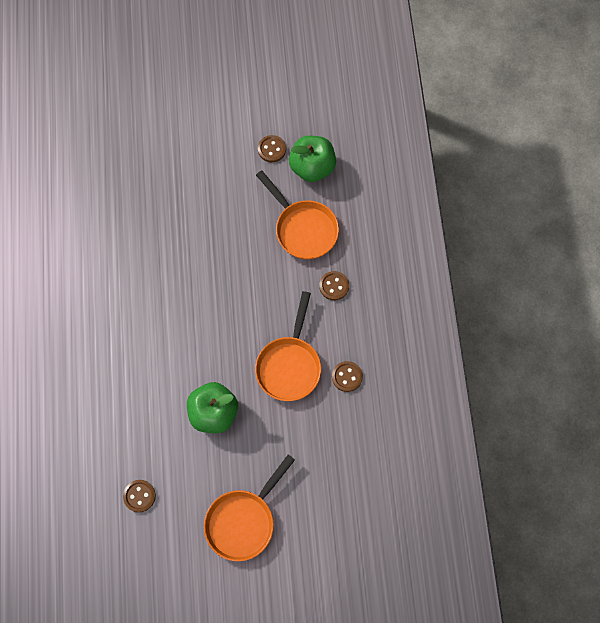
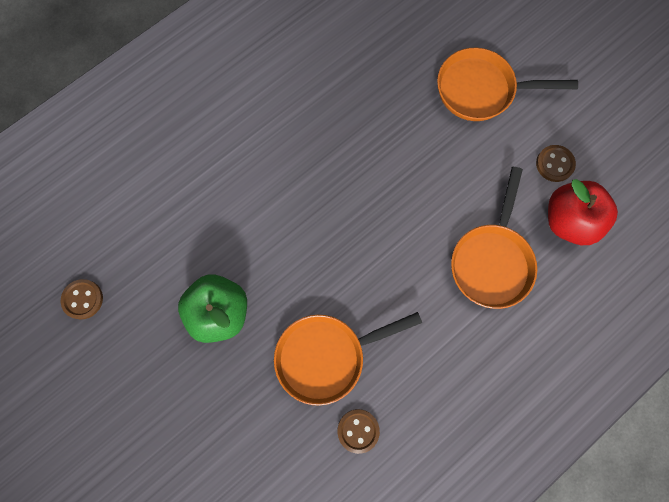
camera: 55 degrees right, 5 degrees up
orange pan [204,454,295,561] -> orange pan moved to [437,48,578,121]
green apple [289,136,336,182] -> red apple [548,179,618,245]
brown button [319,271,349,300] -> none

